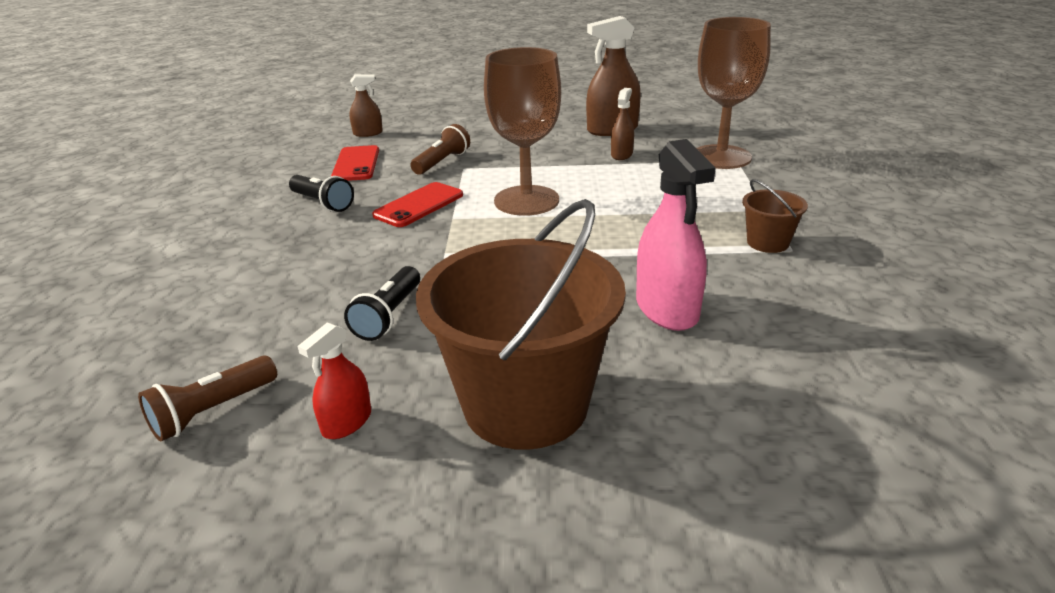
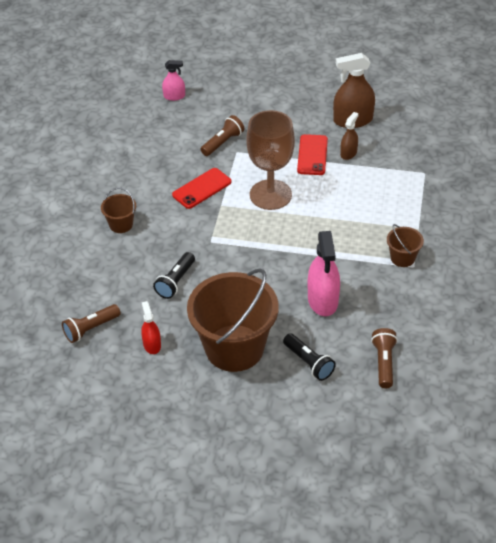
camera: 10 degrees right, 15 degrees up
black flashlight [289,175,354,212] -> black flashlight moved to [283,333,336,381]
red spray bottle [298,322,371,439] -> red spray bottle turned 120 degrees clockwise [141,301,161,354]
red phone [331,145,379,181] -> red phone moved to [297,134,328,175]
brown spray bottle [349,74,383,137] -> pink spray bottle [162,60,185,101]
brown goblet [697,17,771,169] -> none
none -> brown bucket [101,188,136,233]
none -> brown flashlight [371,328,398,388]

